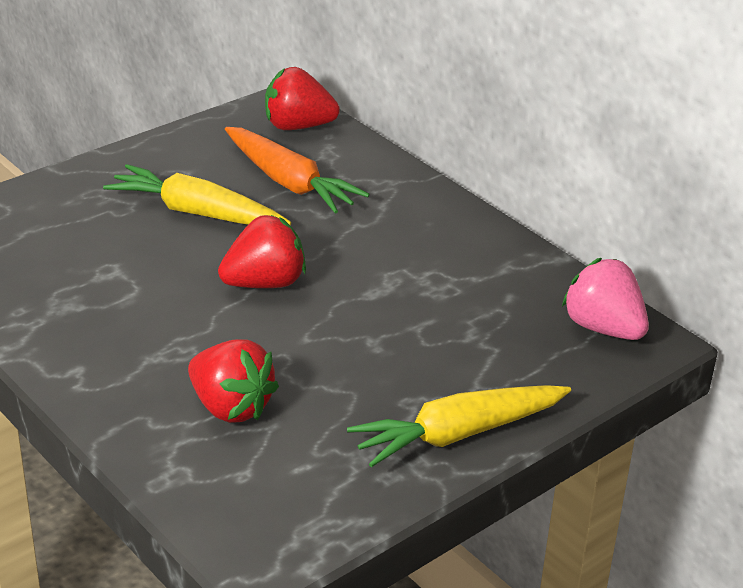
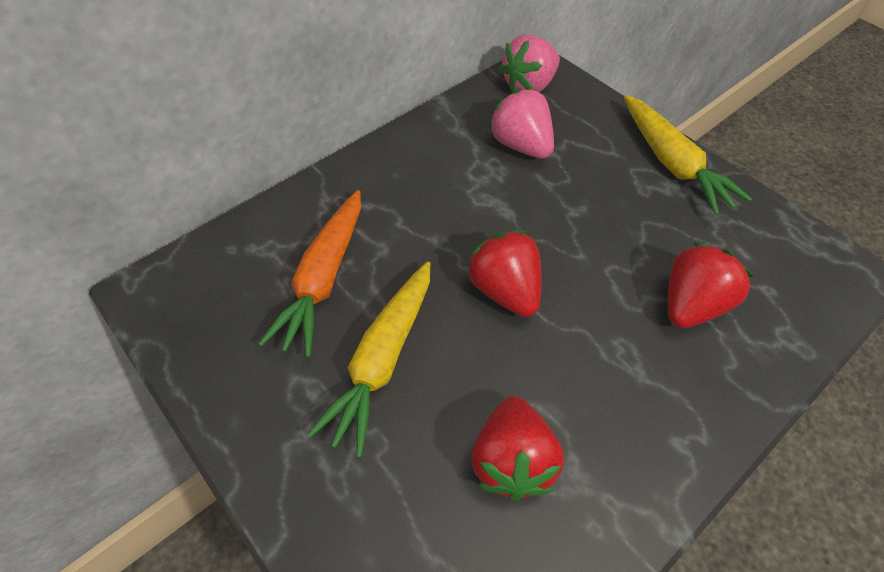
camera: 90 degrees left, 20 degrees up
orange carrot [225,127,370,213] -> orange carrot turned 150 degrees clockwise [259,190,361,357]
red strawberry [265,67,340,130] -> red strawberry moved to [471,396,564,501]
none -> pink strawberry [489,88,554,159]

